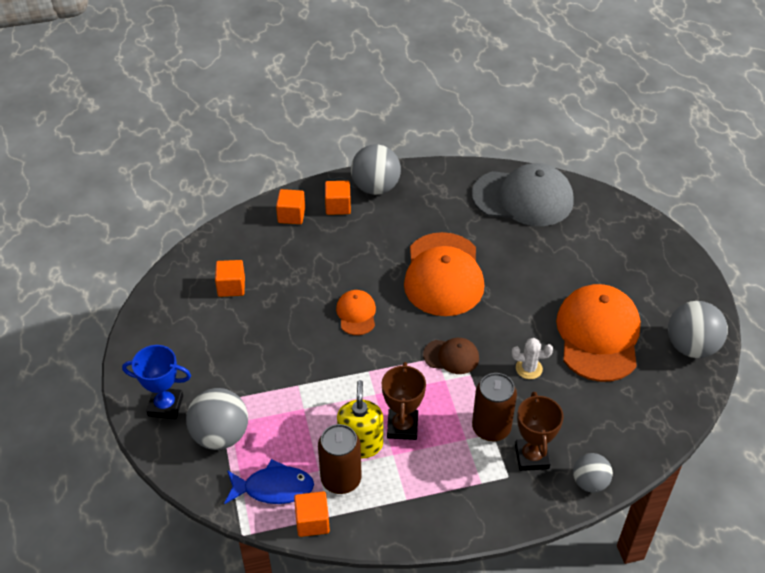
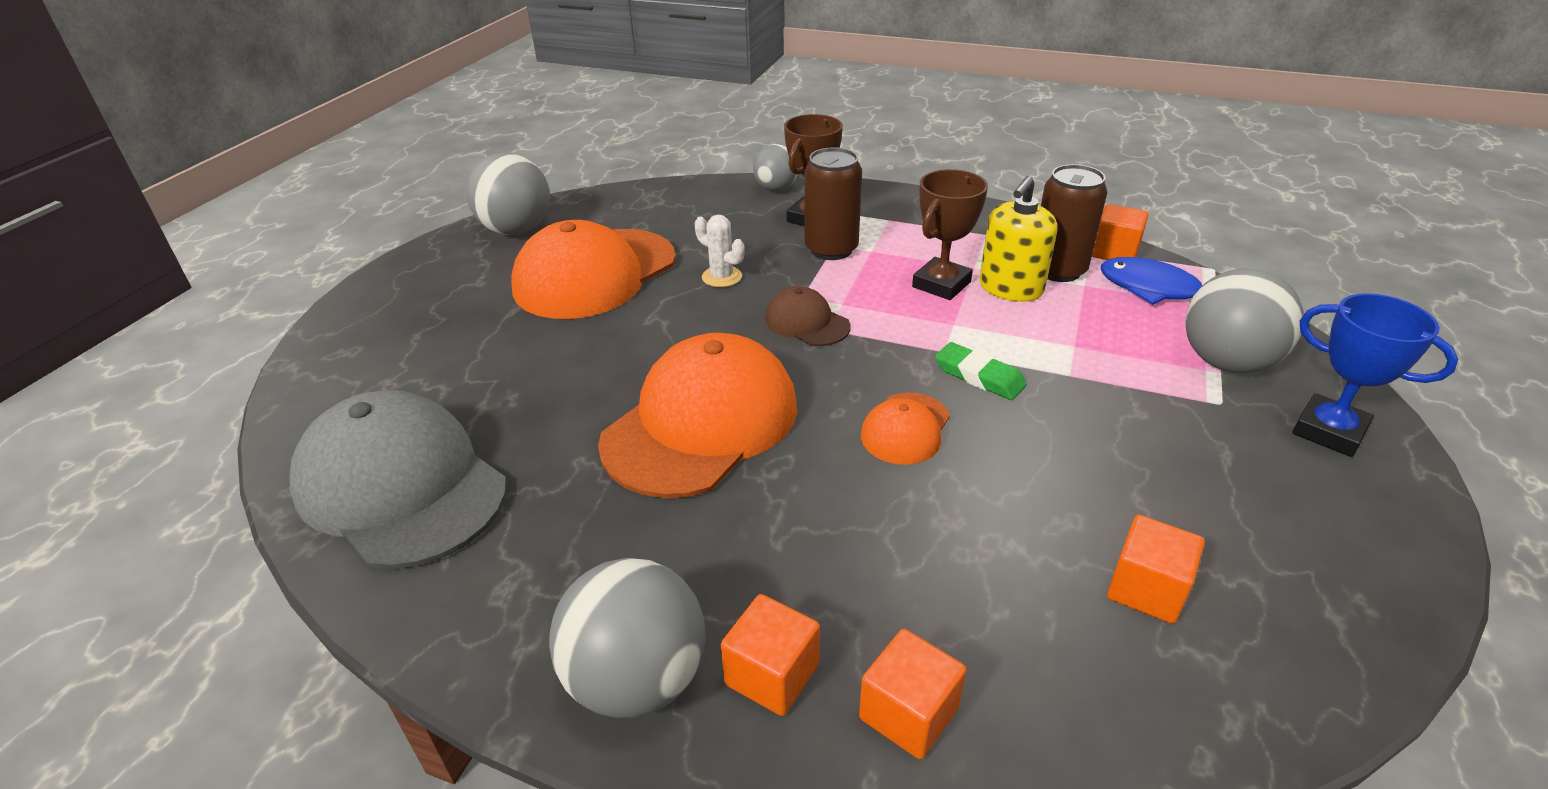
camera: 145 degrees left, 10 degrees down
none -> green eraser [935,342,1027,400]

